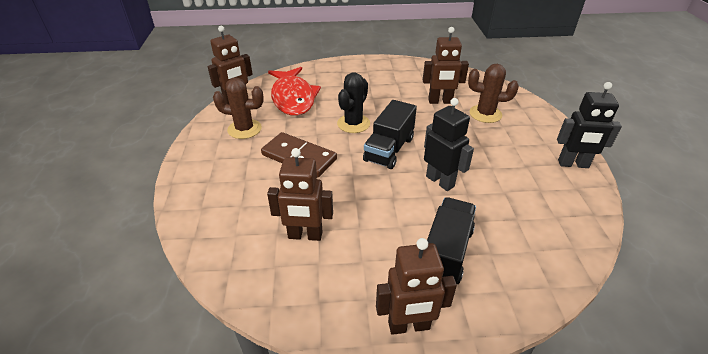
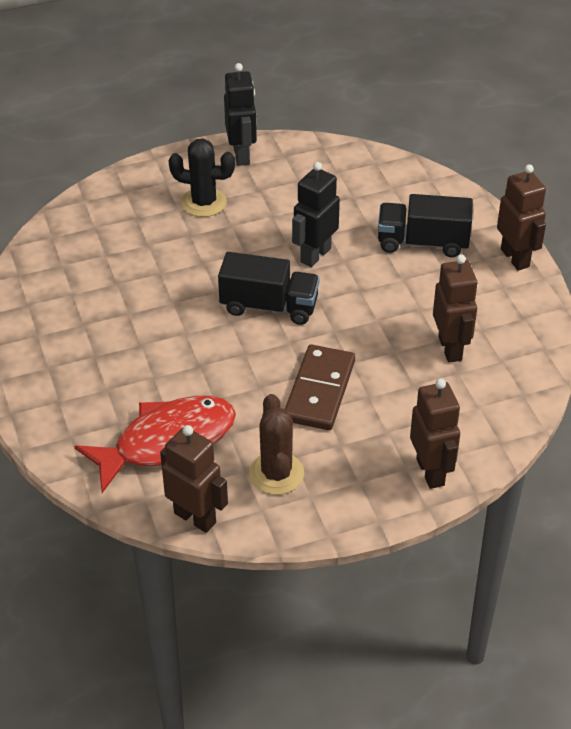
camera: 105 degrees left, 5 degrees up
black cactus [337,72,370,133] -> black cactus moved to [168,139,235,217]
brown robot [423,27,469,104] -> brown robot moved to [410,379,460,489]
brown cactus [468,64,519,123] -> none

